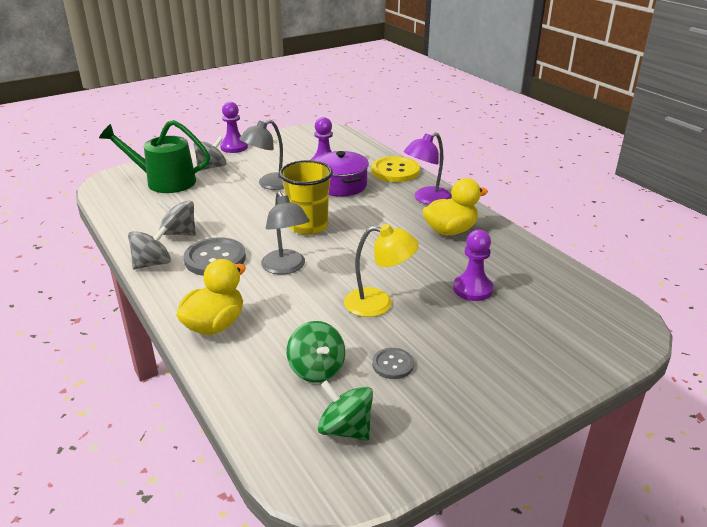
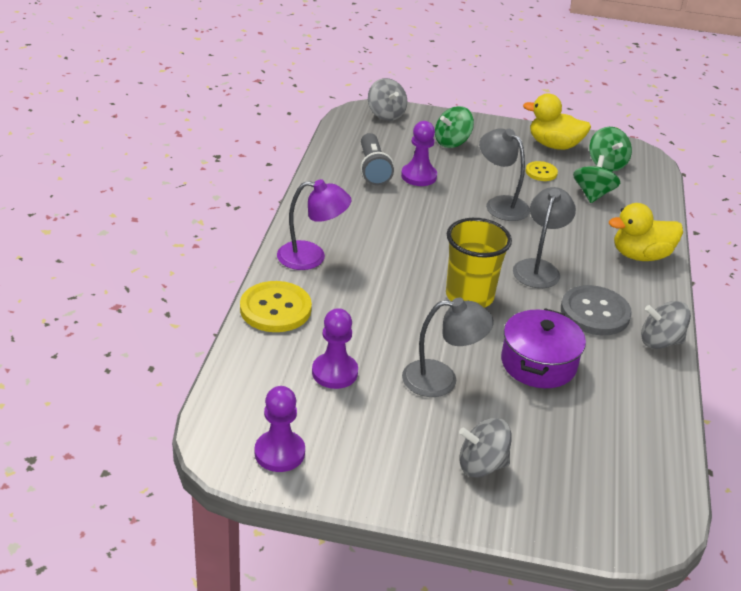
camera: 140 degrees left, 5 degrees up
green watering can [99,120,210,193] -> none
grey spinning top [157,200,196,236] -> grey spinning top moved to [368,78,407,121]
purple pawn [220,102,248,153] -> purple pawn moved to [255,386,305,472]
purple pot [314,151,369,197] -> purple pot moved to [501,308,586,388]
yellow lamp [344,224,419,317] -> grey lamp [479,128,530,221]
grey button [372,348,414,379] -> yellow button [526,161,558,181]
yellow duck [423,178,488,235] -> yellow duck moved to [523,94,591,150]
none -> grey flashlight [360,133,394,186]
none -> green spinning top [435,106,474,148]

